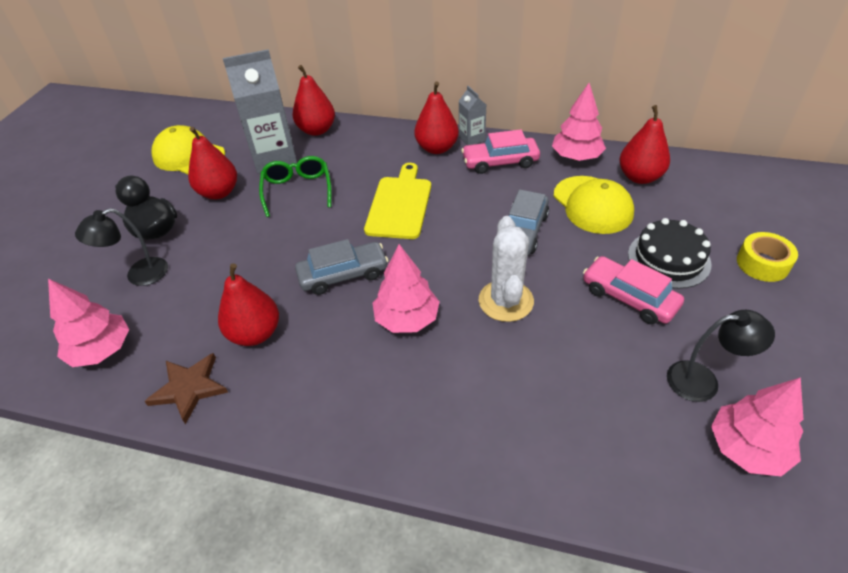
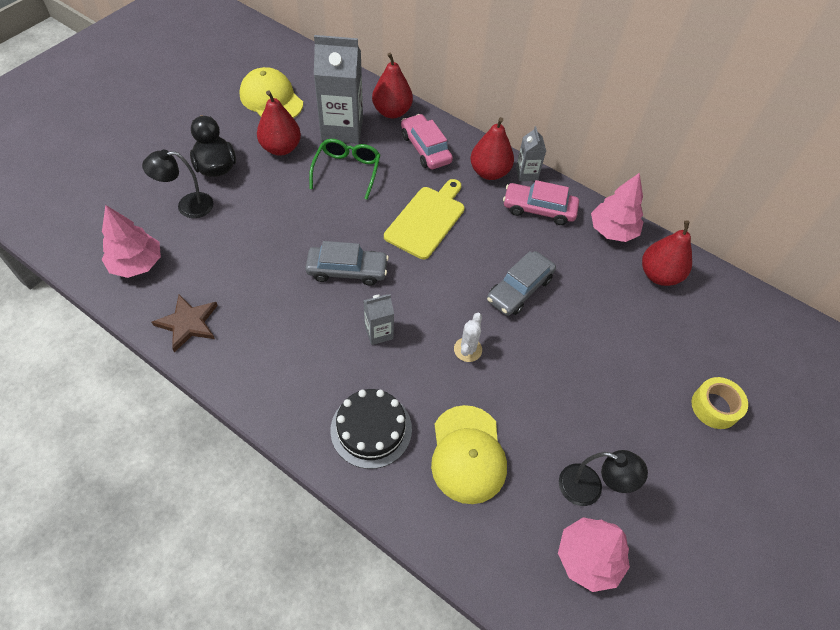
camera: 15 degrees right, 10 degrees up
red pear [218,263,279,346] -> none
pink tree [373,244,440,333] -> grey carton [363,294,394,345]
white cactus [479,216,534,322] -> white cactus [454,313,482,362], size x0.57
yellow cap [554,176,634,234] -> yellow cap moved to [431,405,507,504]
pink car [583,256,684,324] -> pink car moved to [401,114,453,169]
black cake [628,218,712,289] -> black cake moved to [330,389,412,469]

